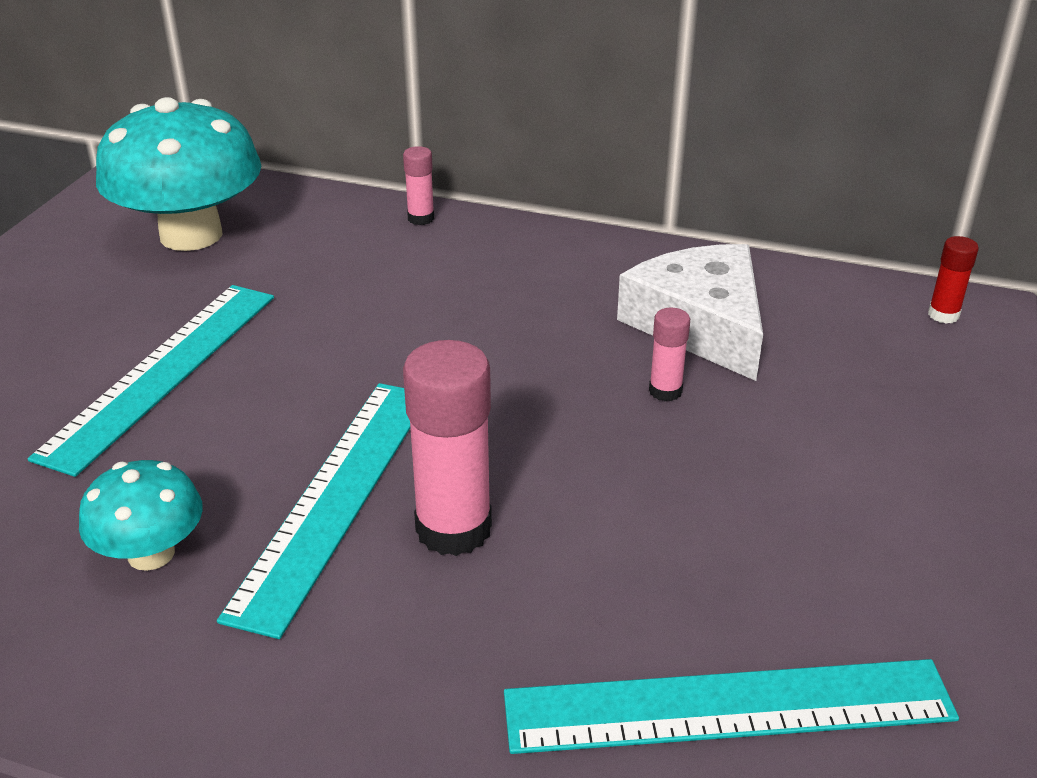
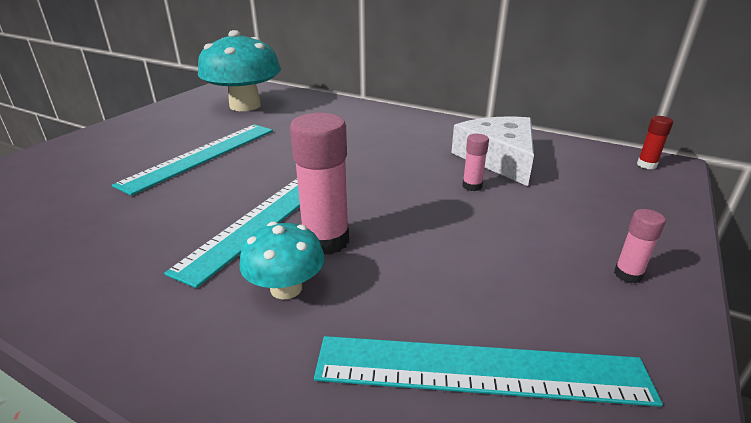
camera: 10 degrees right, 5 degrees down
turquoise mushroom [79,460,203,571] -> turquoise mushroom moved to [240,222,325,299]
pink glue stick [403,146,434,225] -> pink glue stick moved to [614,209,666,283]

